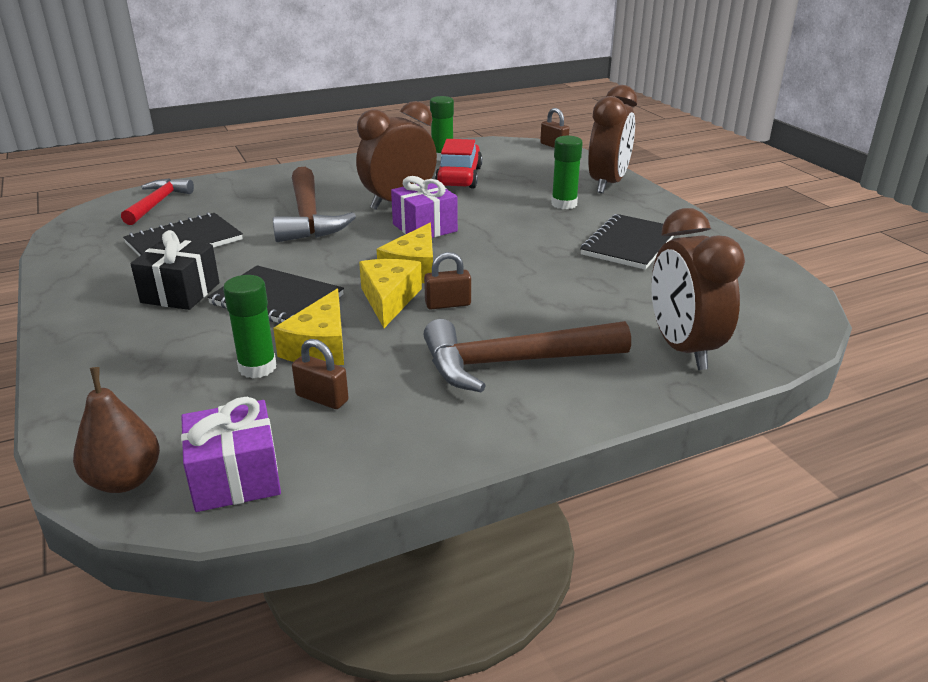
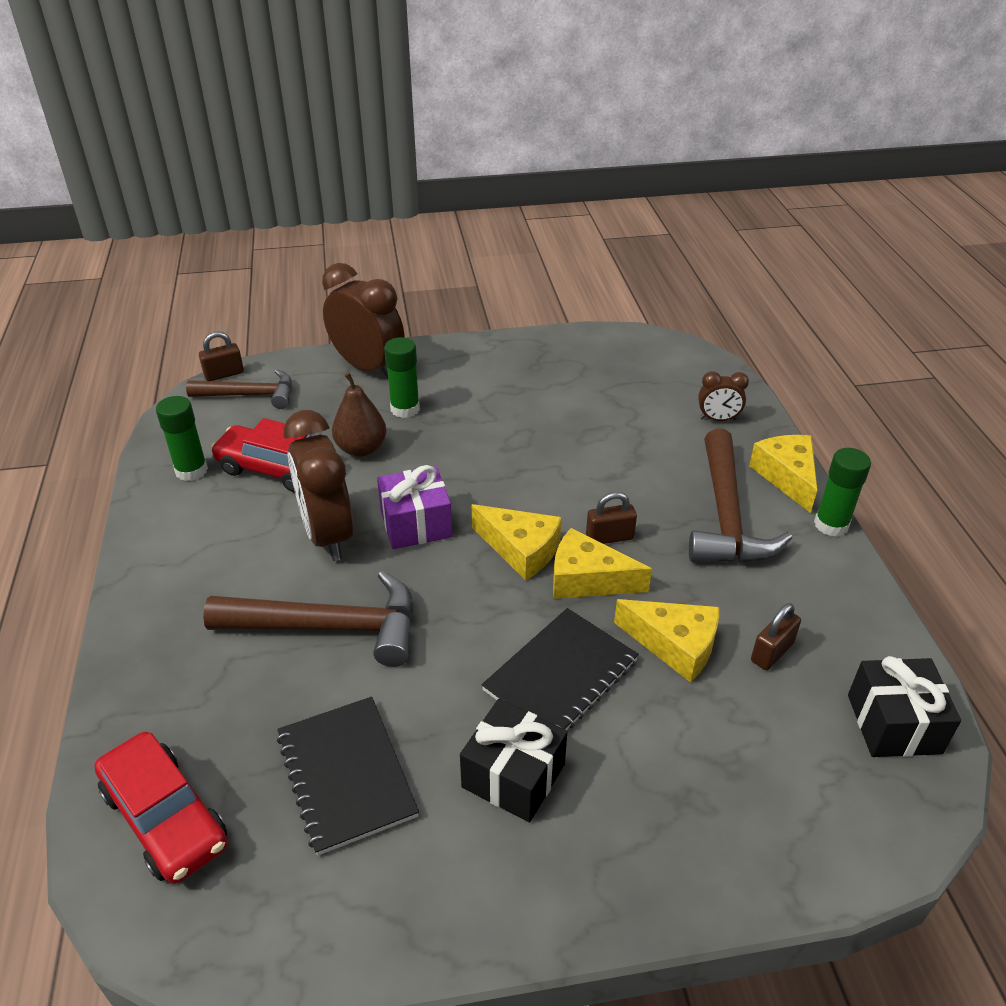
camera: 75 degrees left, 10 degrees up
brown pear [73,367,160,493] -> brown pear moved to [332,372,387,457]
red hammer [121,178,194,225] -> red car [95,732,227,884]
purple gift [181,397,281,512] -> black gift [848,656,961,757]
green glue stick [223,275,276,378] -> green glue stick moved to [814,448,871,537]
brown padlock [424,252,471,310] -> brown padlock turned 75 degrees clockwise [586,492,637,544]
black notebook [580,214,674,270] -> none
brown clock [651,208,745,370] -> brown clock [698,371,749,421], size x0.49
none -> brown hammer [186,369,292,409]
none -> yellow cheese [749,435,817,513]

